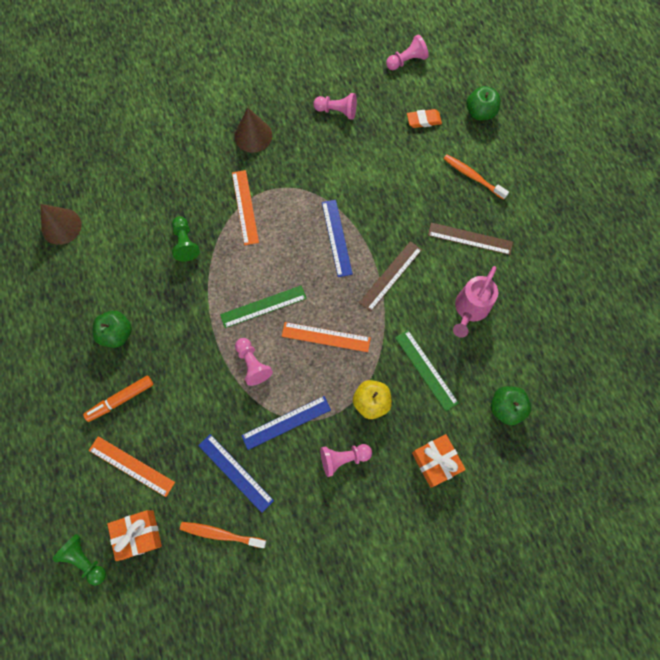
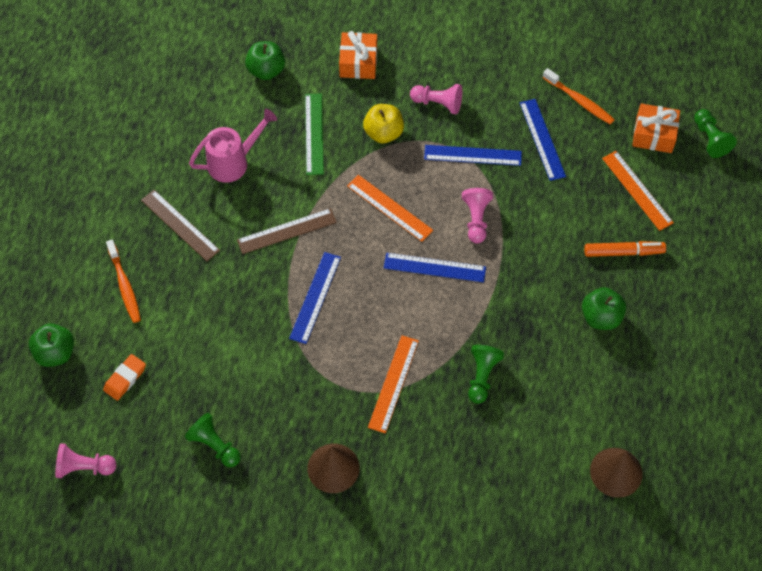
camera: 150 degrees left, 10 degrees down
green ruler [220,285,307,328] -> blue ruler [384,253,486,282]
pink pawn [313,93,357,120] -> green pawn [185,413,241,467]
orange eraser [407,109,442,128] -> orange eraser turned 75 degrees counterclockwise [103,354,146,401]

